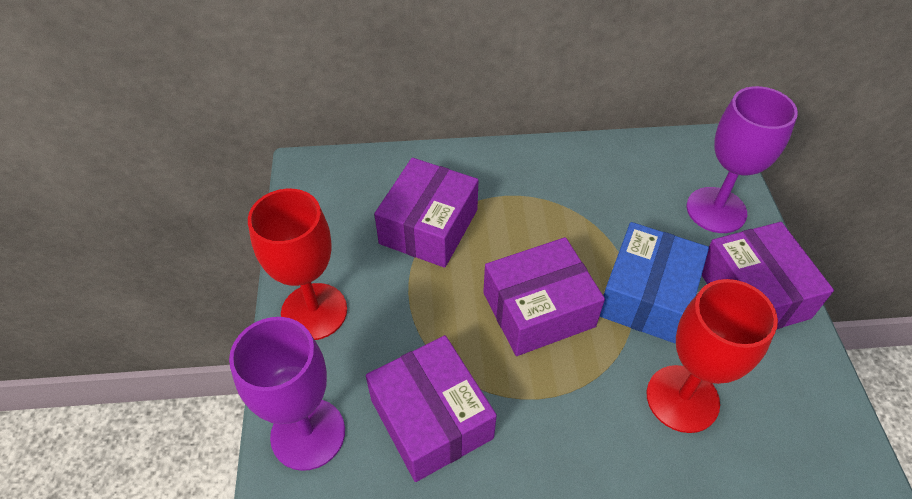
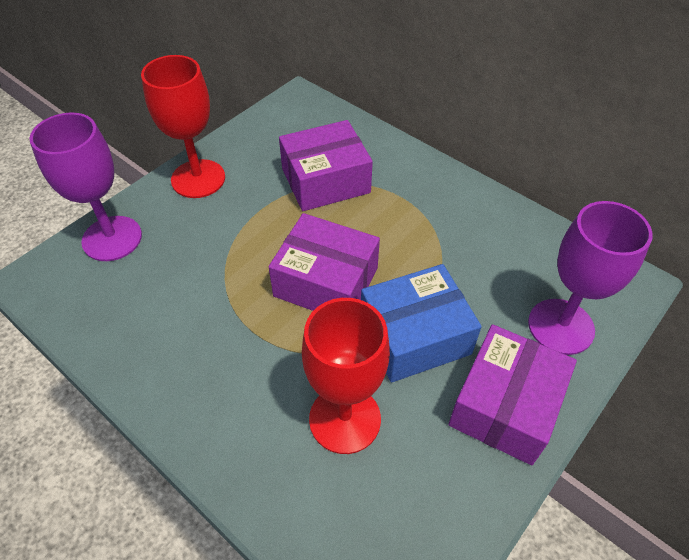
camera: 45 degrees right, 0 degrees up
purple box [366,335,497,482] -> none

